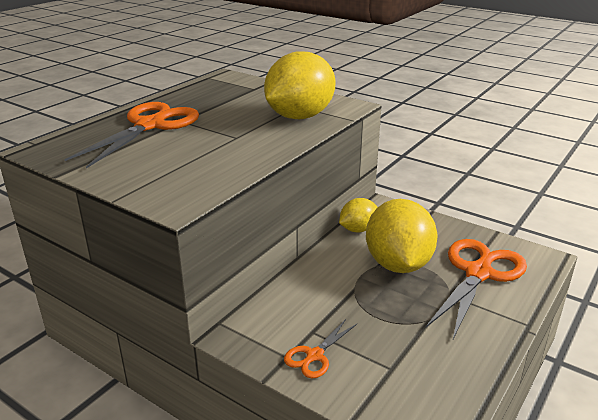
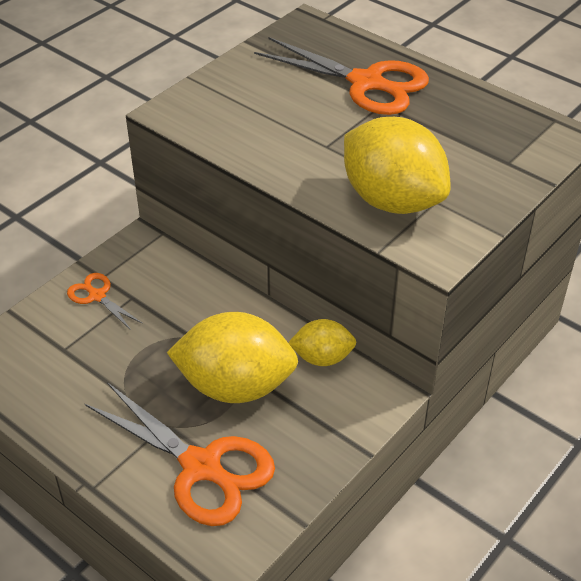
camera: 95 degrees right, 15 degrees up
yellow lemon [339,198,378,232] -> yellow lemon turned 60 degrees counterclockwise [288,319,356,366]

